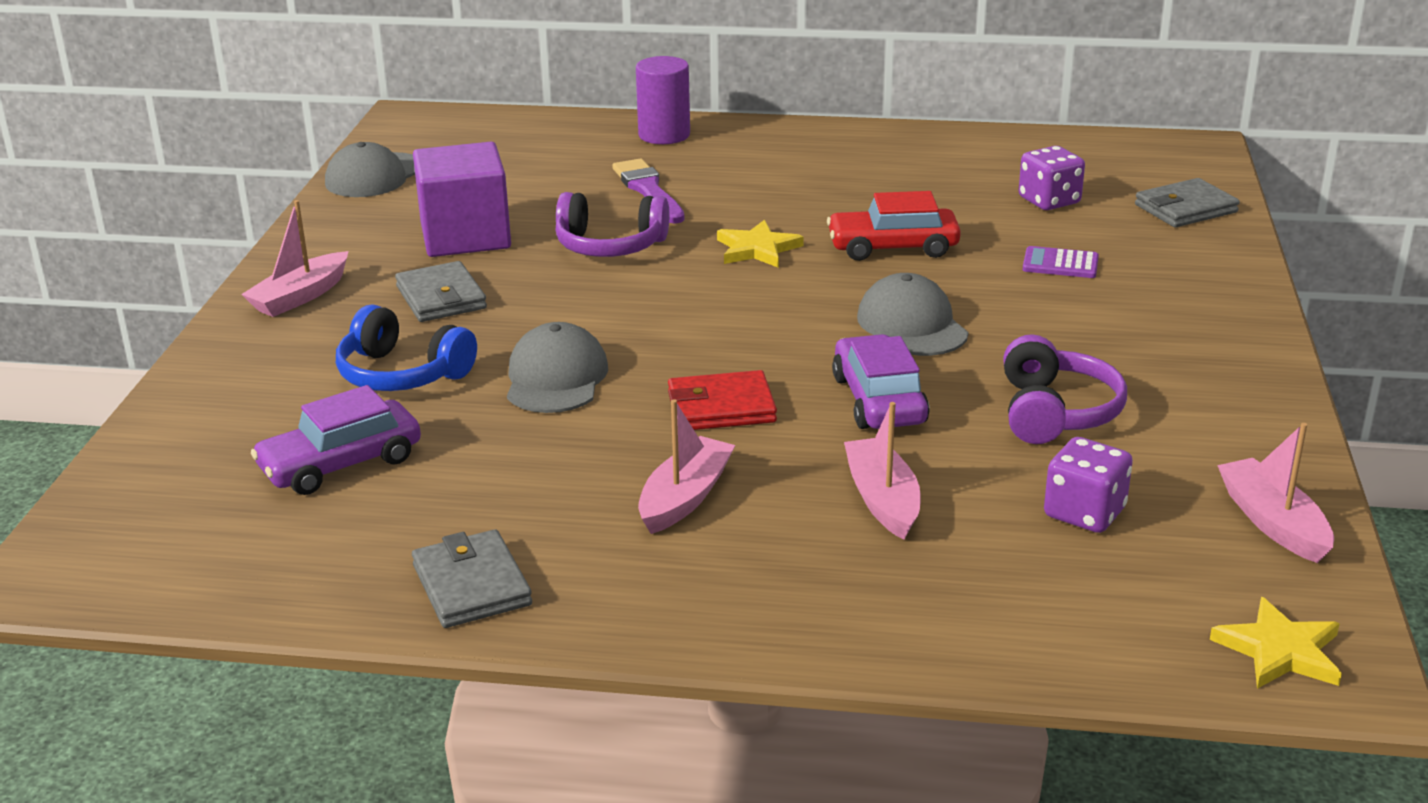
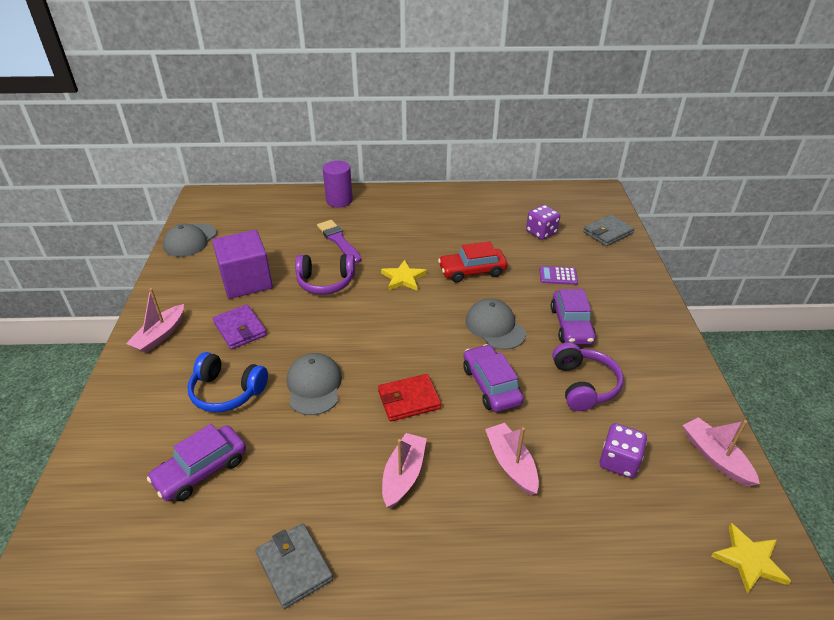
camera: 10 degrees left, 10 degrees up
grey wallet [395,261,487,322] -> purple wallet [213,304,267,350]
none -> purple car [551,289,596,345]

